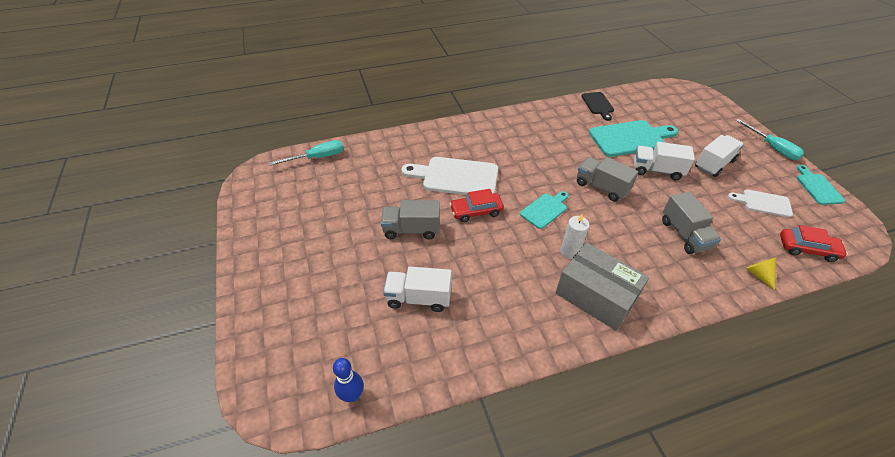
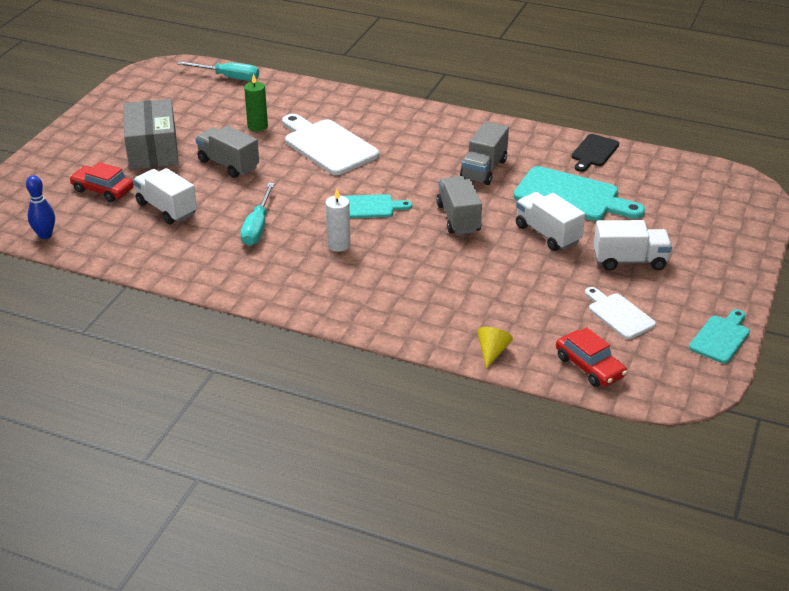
camera: 40 degrees right, 10 degrees down
red car [450,189,504,222] -> red car moved to [70,162,134,202]
grey box [556,243,649,331] -> grey box moved to [123,99,179,169]
grey truck [662,192,721,254] -> grey truck moved to [460,121,509,185]
turquoise screwdriver [736,119,804,160] -> turquoise screwdriver moved to [240,183,275,246]
none -> green candle [244,74,268,132]

